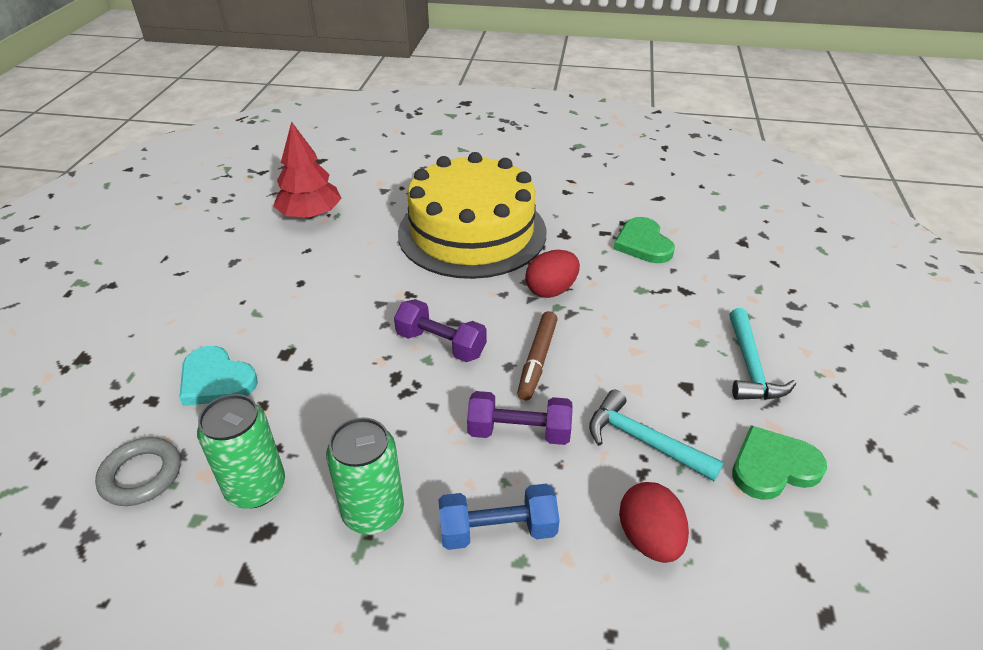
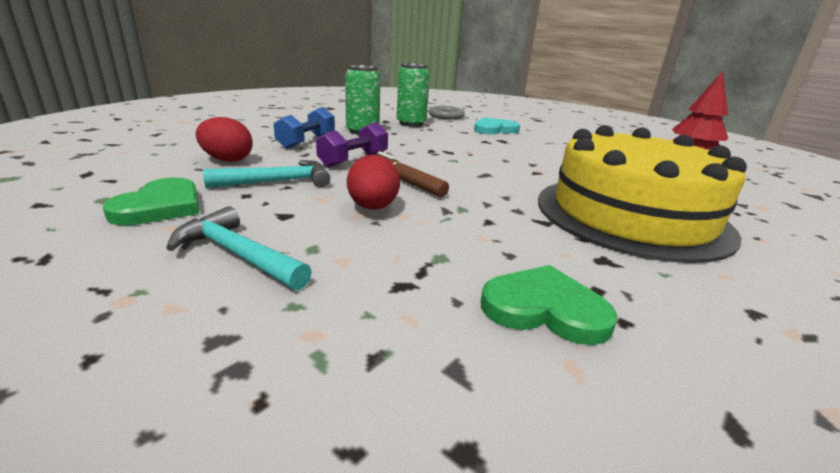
camera: 120 degrees right, 15 degrees down
purple dumbbell [394,299,487,362] -> none
red egg [525,250,580,298] -> red egg moved to [347,155,400,210]

